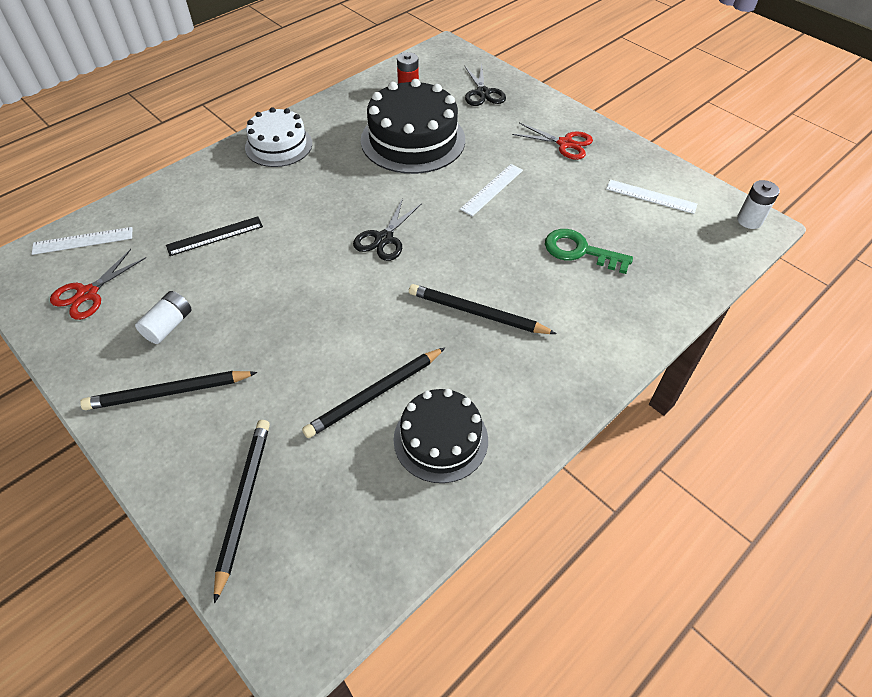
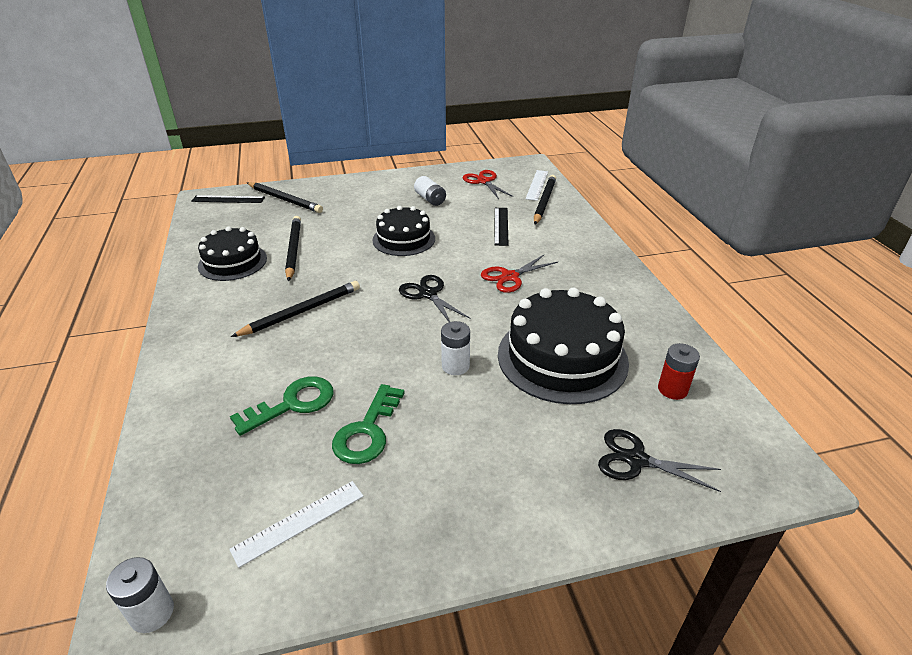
camera: 120 degrees right, 15 degrees down
black pencil [80,371,258,410] -> black pencil moved to [534,175,556,225]
white cake [245,107,312,167] -> none
white ruler [460,164,523,216] -> none
red scissors [512,123,593,160] -> red scissors moved to [481,254,558,293]
none -> black ruler [191,195,265,203]
none -> green key [332,384,405,464]
none -> black cake [372,206,435,256]
none -> white battery [441,321,470,375]

